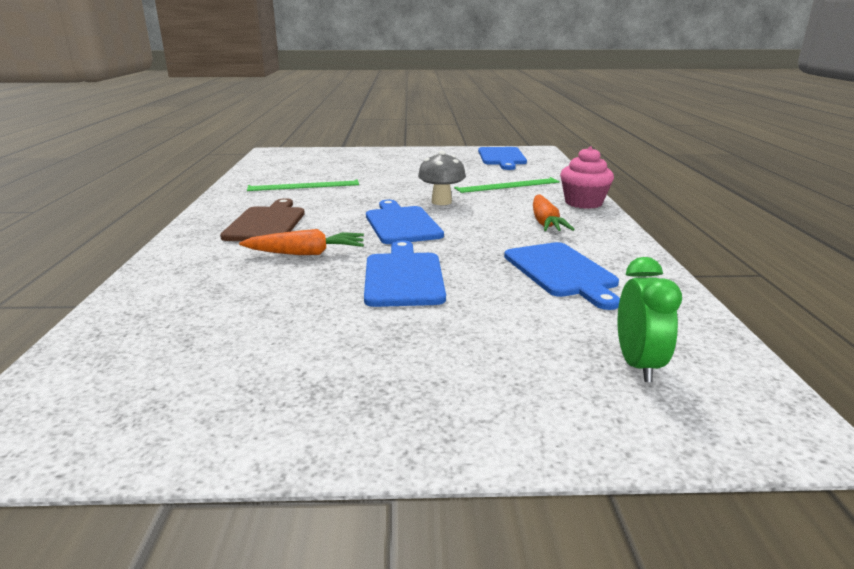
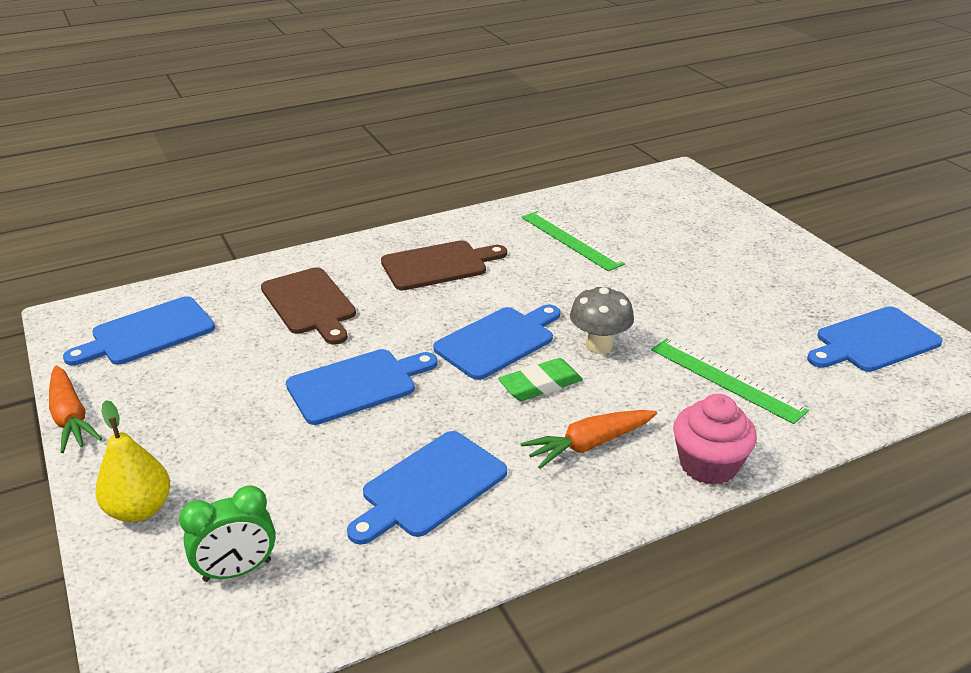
camera: 65 degrees right, 10 degrees up
orange carrot [239,229,364,255] -> orange carrot moved to [49,365,102,453]
none -> blue cutting board [63,296,215,365]
none -> yellow pear [95,400,170,522]
none -> brown cutting board [261,267,356,345]
none -> green eraser [498,358,583,401]

